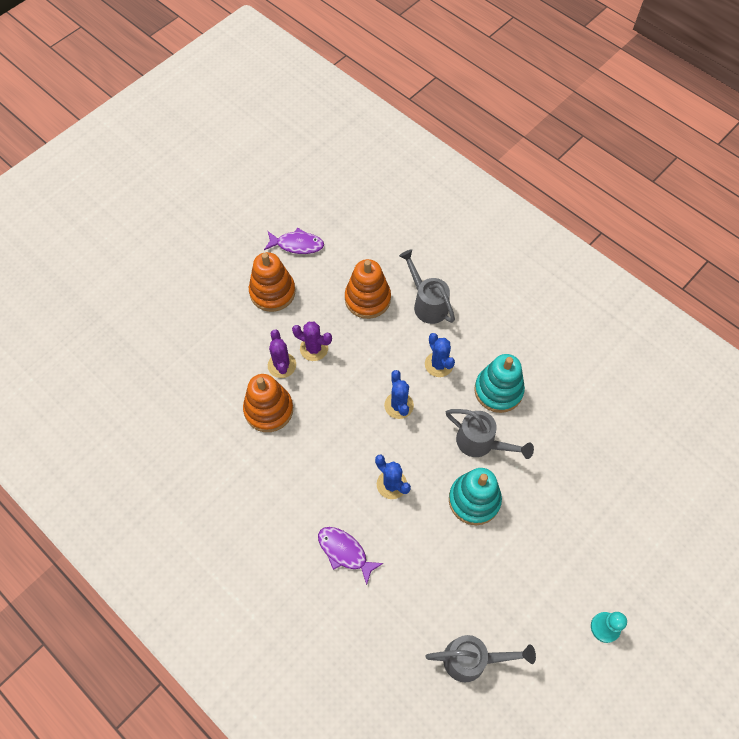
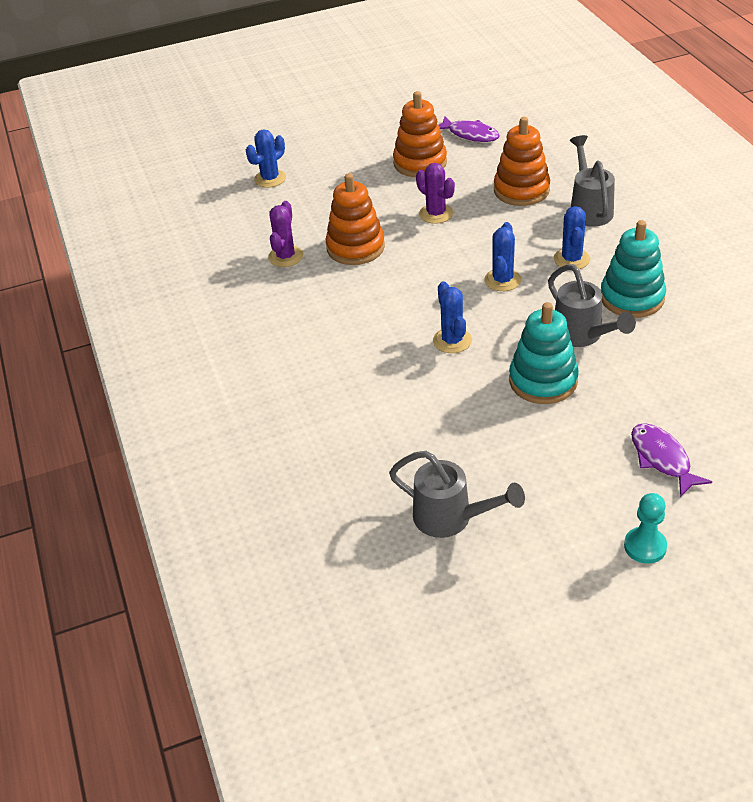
camera: 30 degrees right, 20 degrees down
purple cactus [268,329,296,378] -> purple cactus moved to [268,201,303,267]
purple fish [318,527,384,585] -> purple fish moved to [631,423,712,497]
none -> blue cactus [246,129,286,188]

